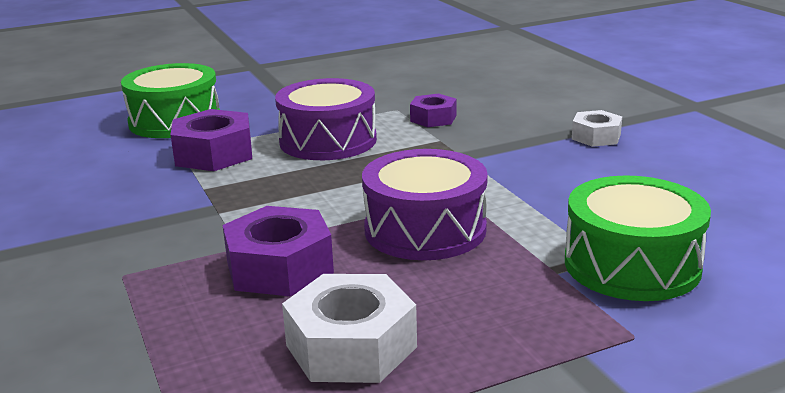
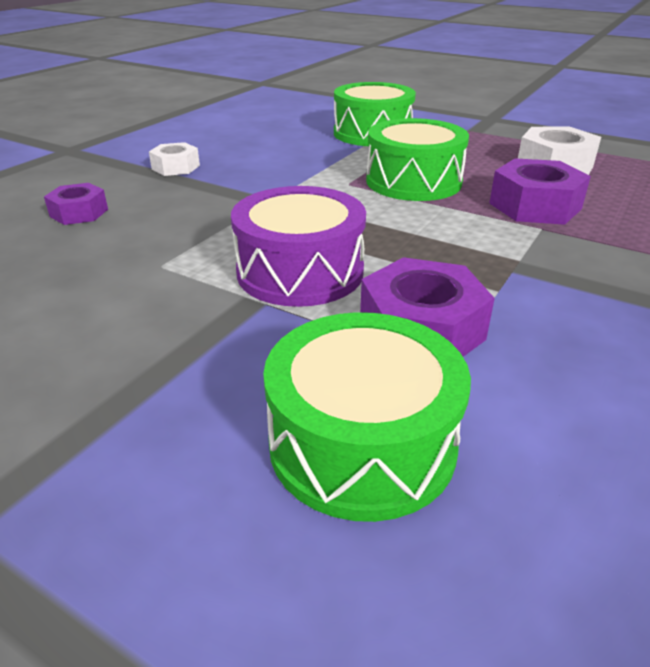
camera: 125 degrees left, 10 degrees up
purple drum [362,149,488,260] -> green drum [366,118,469,201]
purple nut [410,94,456,127] -> purple nut moved to [44,183,108,225]

